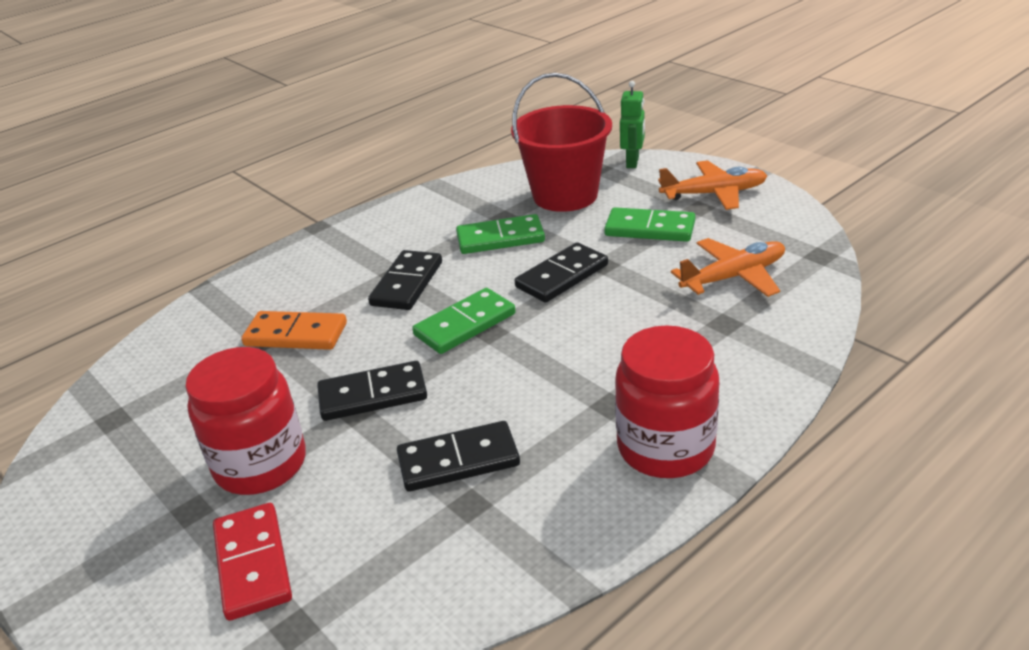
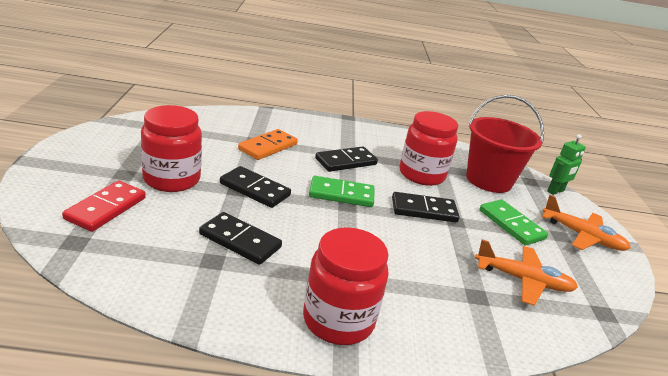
camera: 35 degrees right, 5 degrees down
orange domino [241,311,347,350] -> orange domino turned 75 degrees clockwise [238,129,298,160]
green domino [456,214,545,254] -> red jar [399,111,458,186]

